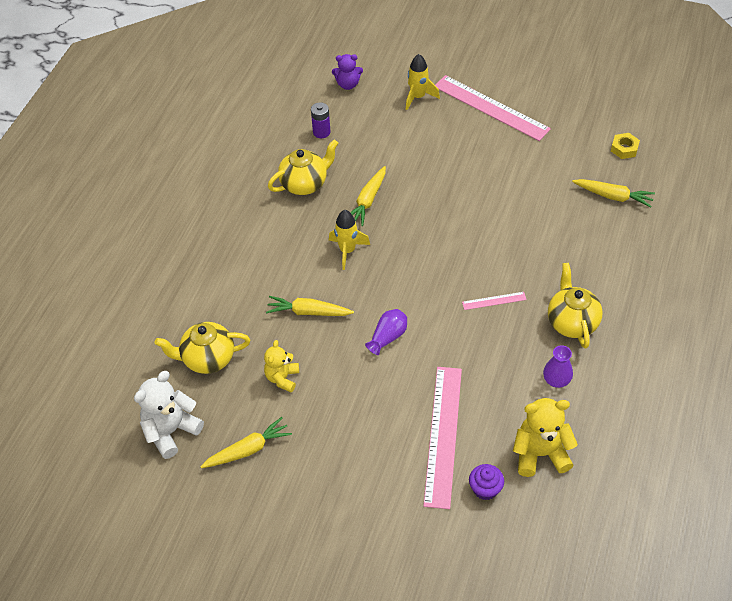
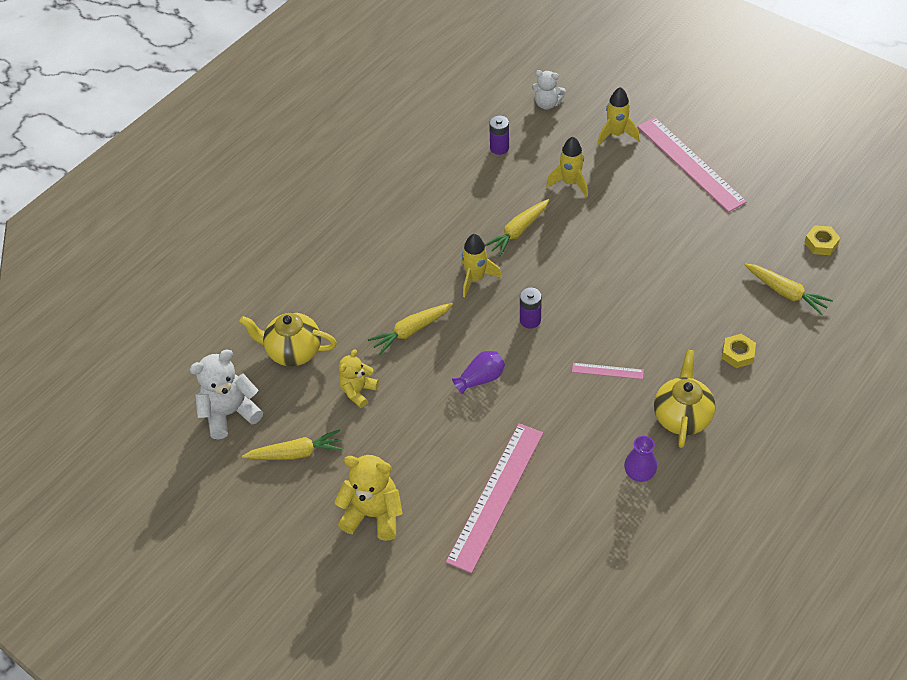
camera: 20 degrees right, 0 degrees up
yellow carrot [266,296,354,316] -> yellow carrot turned 60 degrees counterclockwise [368,303,453,355]
yellow teapot [268,140,339,195] -> none
purple teddy bear [332,54,363,90] -> white teddy bear [532,70,566,110]
purple cupcake [469,464,504,500] -> none
yellow teddy bear [513,398,578,477] -> yellow teddy bear moved to [334,455,403,541]
none -> purple battery [520,288,542,329]
none -> yellow rocket [546,137,588,197]
none -> yellow nut [722,334,756,368]

